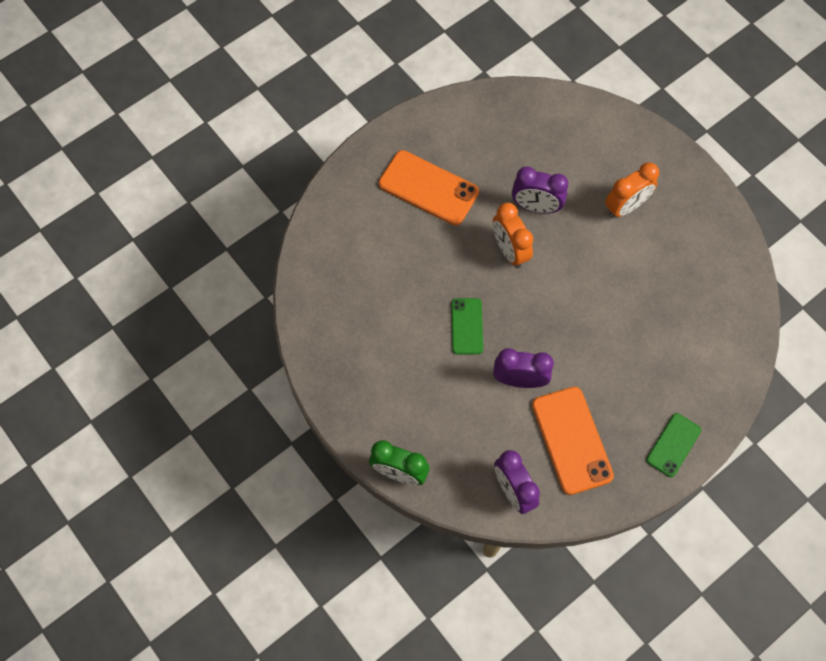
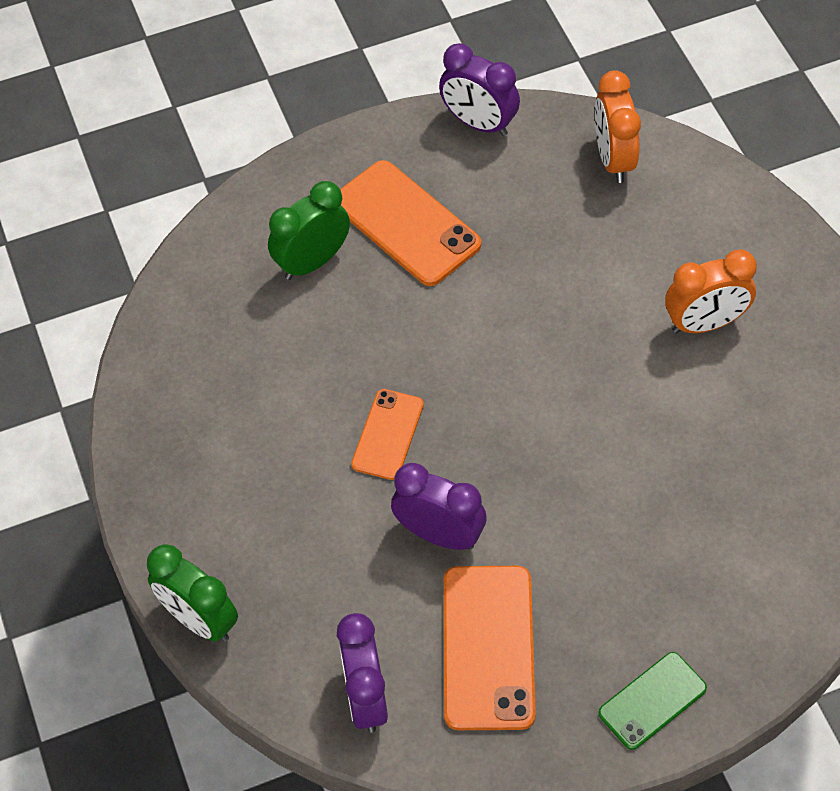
camera: 20 degrees right, 10 degrees down
green phone [451,298,483,355] -> orange phone [351,389,424,480]
orange clock [493,203,533,268] -> orange clock moved to [595,70,641,183]
purple clock [512,167,568,213] -> purple clock moved to [439,43,520,136]
none -> green clock [268,181,350,280]

